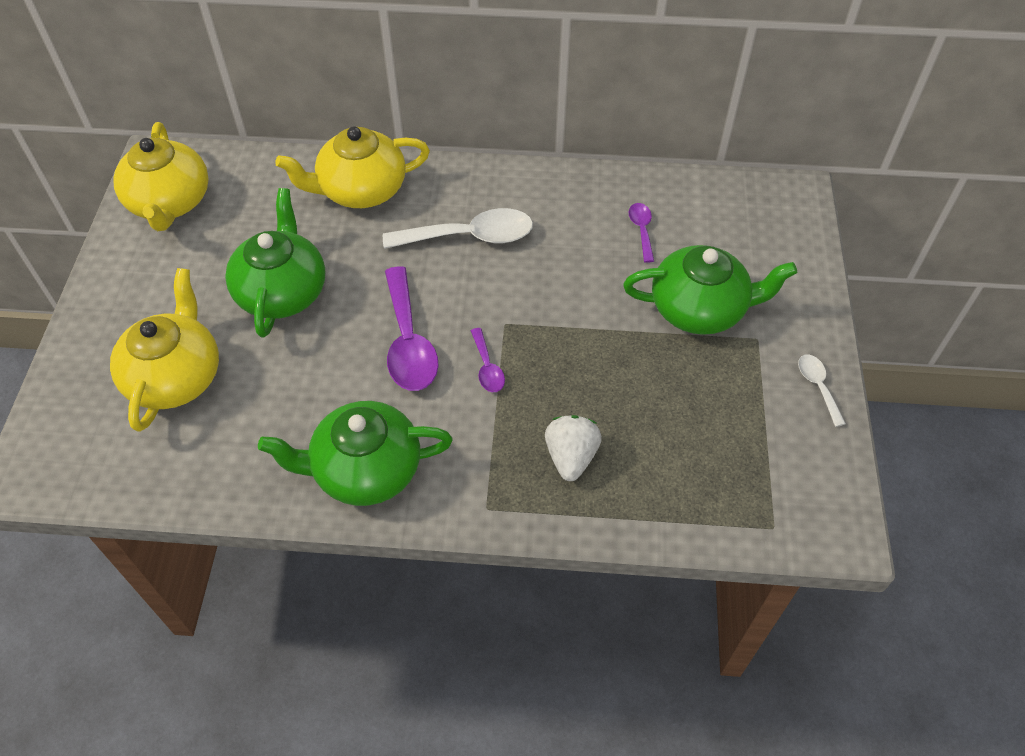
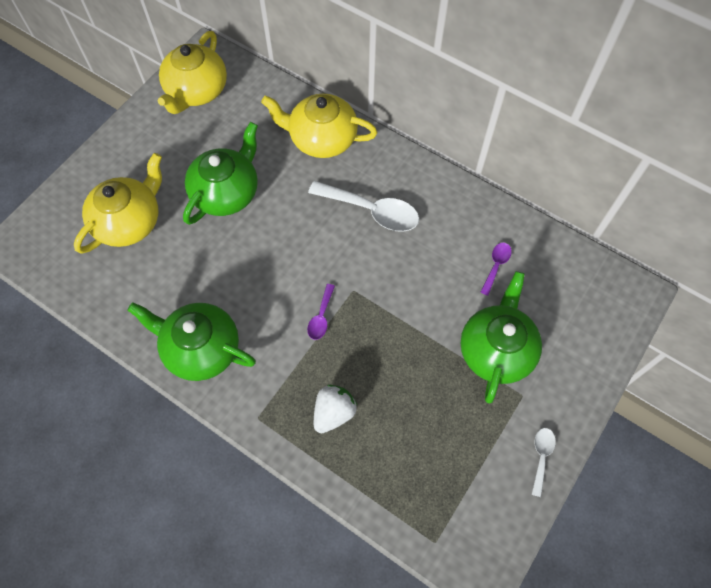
camera: 30 degrees right, 10 degrees up
purple spoon [385,266,438,391] -> none
green teapot [623,245,797,335] -> green teapot turned 105 degrees counterclockwise [461,271,542,403]

